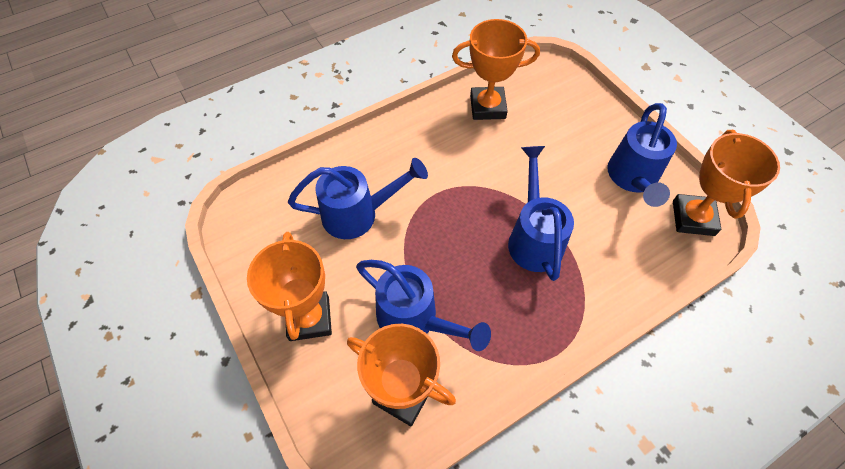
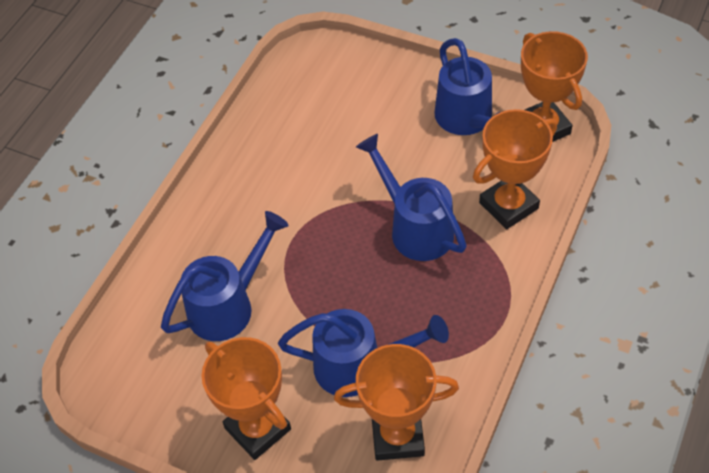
camera: 30 degrees left, 5 degrees down
orange trophy [452,19,540,120] -> orange trophy moved to [473,109,557,229]

